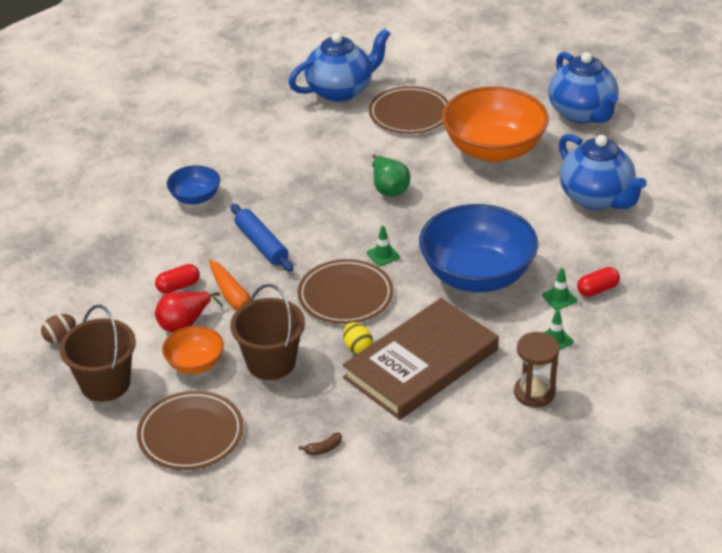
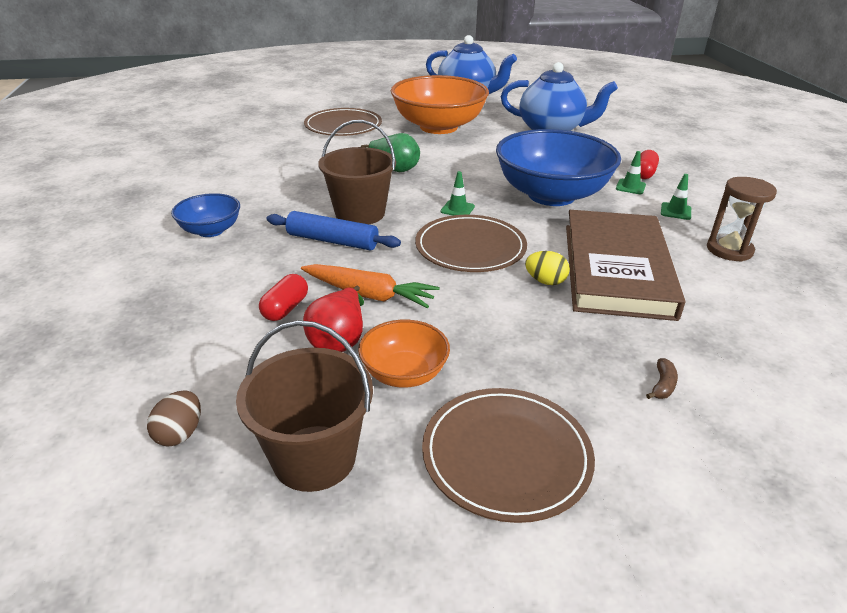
camera: 40 degrees left, 5 degrees down
brown bucket [230,284,305,380] -> brown bucket moved to [318,120,396,224]
blue teapot [288,28,390,102] -> none

